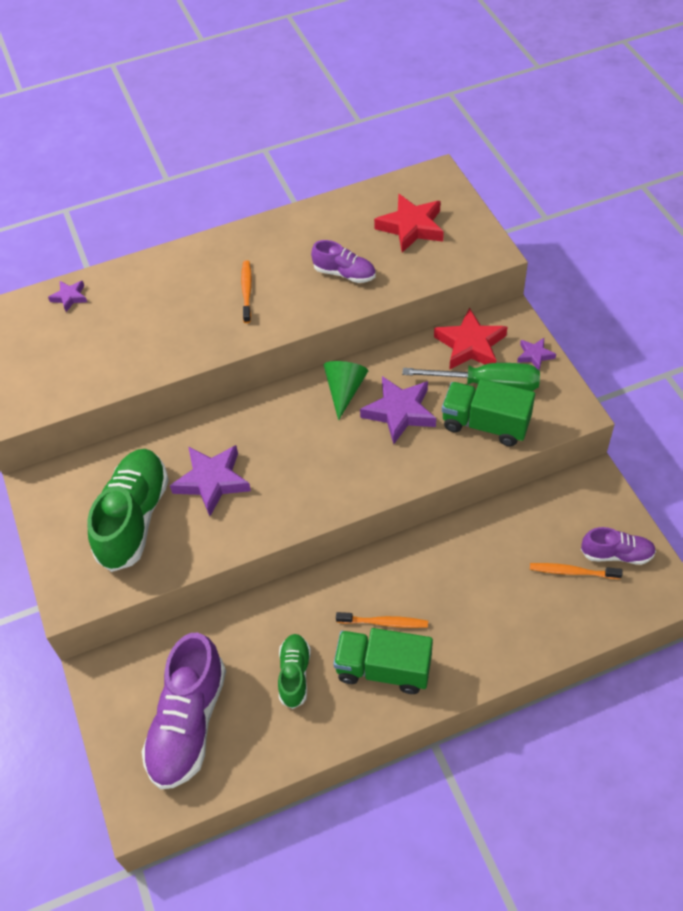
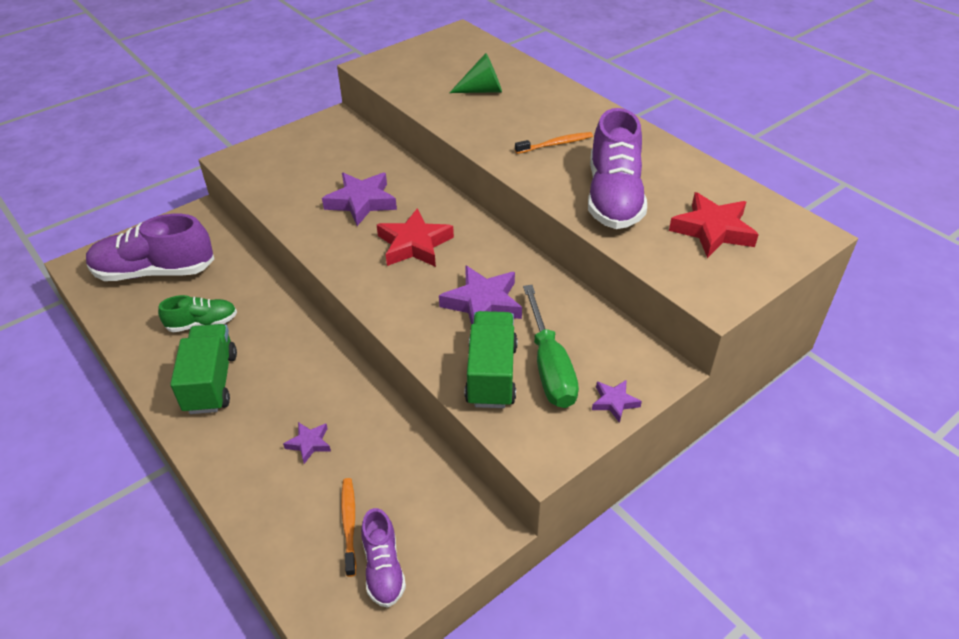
camera: 70 degrees right, 10 degrees down
purple star [48,281,87,312] -> purple star moved to [283,422,331,464]
green shoe [87,449,169,572] -> none
purple shoe [311,240,376,283] -> purple shoe [588,108,647,229], size x1.85
green cone [324,361,368,420] -> green cone moved to [449,53,502,93]
orange toothbrush [336,612,428,628] -> none
red star [434,308,507,370] -> red star moved to [377,208,454,267]

